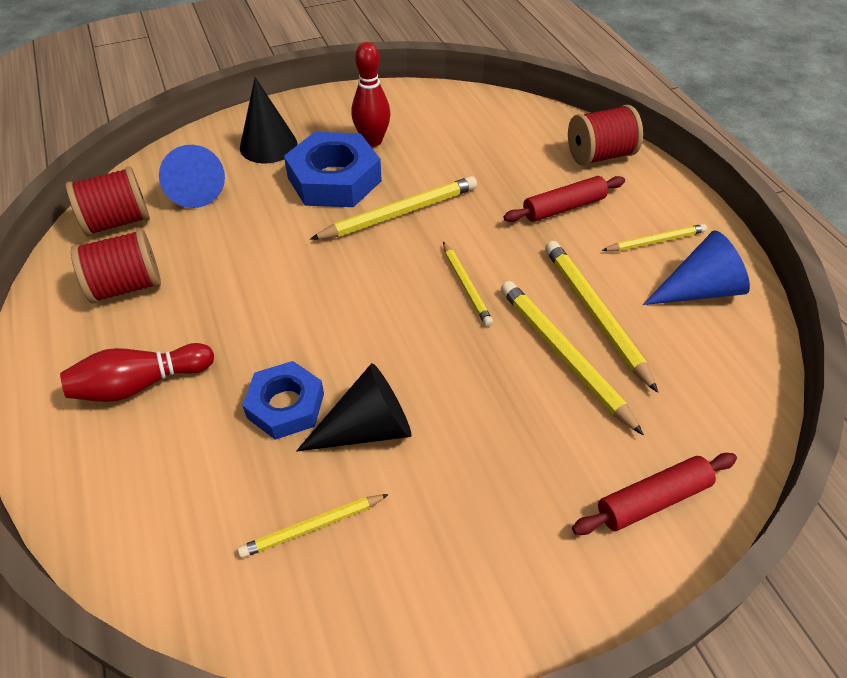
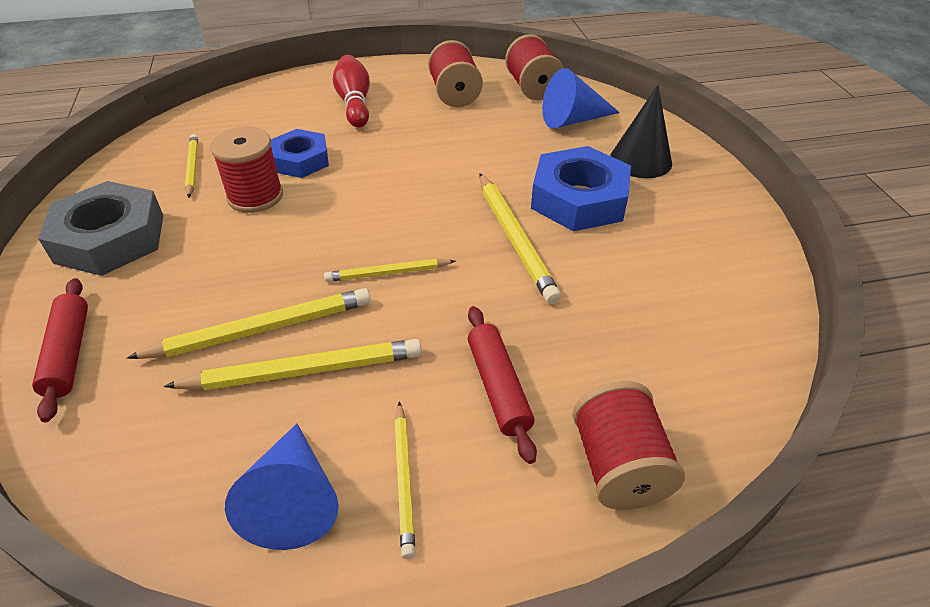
camera: 100 degrees right, 5 degrees down
black cone [296,363,411,452] -> red spool [210,126,283,213]
red bowling pin [351,42,391,147] -> none
none -> grey nut [38,181,164,276]

